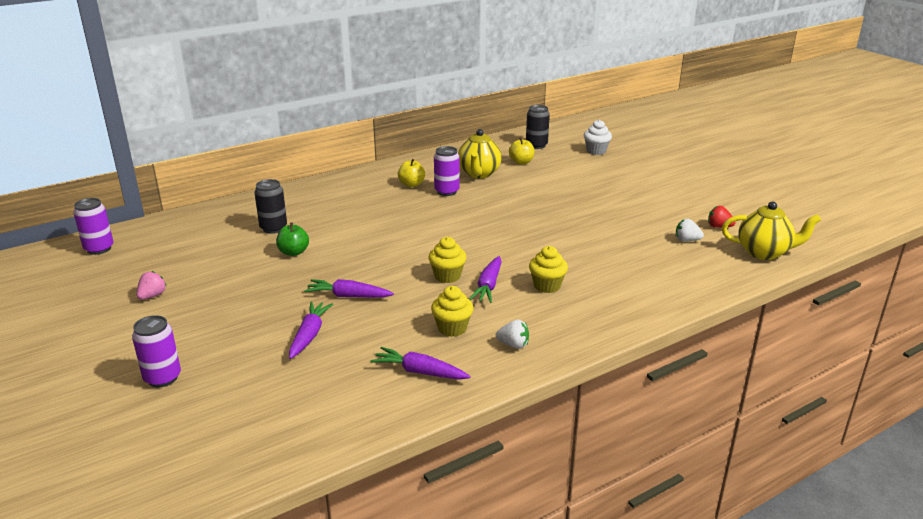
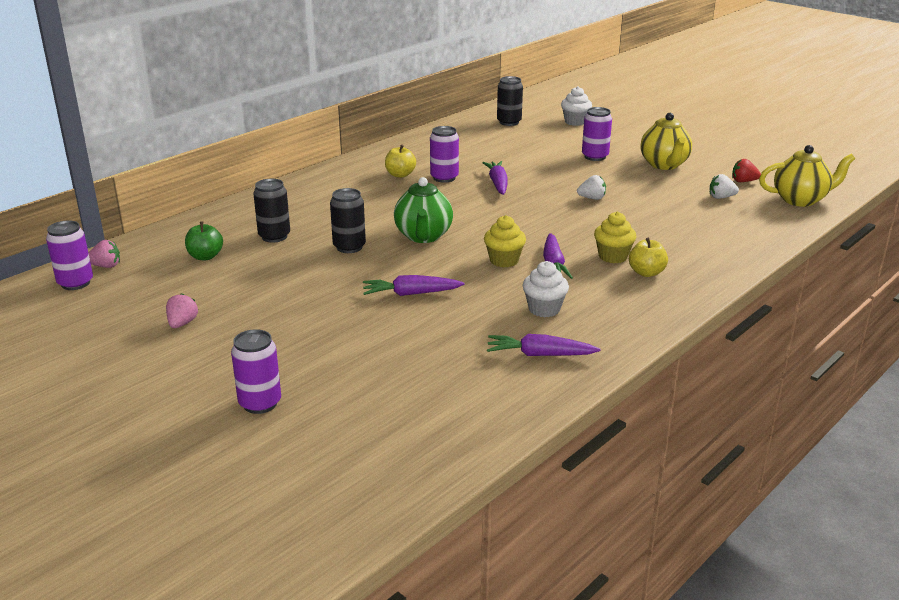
camera: 15 degrees left, 0 degrees up
green apple [276,223,309,256] -> green apple moved to [185,221,223,260]
purple carrot [289,302,333,359] -> purple carrot moved to [482,161,508,195]
yellow cupcake [431,286,473,337] -> white cupcake [522,261,569,317]
yellow teapot [458,129,502,178] -> yellow teapot moved to [640,113,692,170]
white strawberry [496,319,529,349] -> white strawberry moved to [577,175,606,200]
yellow apple [509,137,535,165] -> yellow apple moved to [629,237,668,277]
none -> pink strawberry [89,240,120,268]
none -> black can [330,188,366,253]
none -> green teapot [394,177,453,243]
none -> purple can [582,107,612,161]

